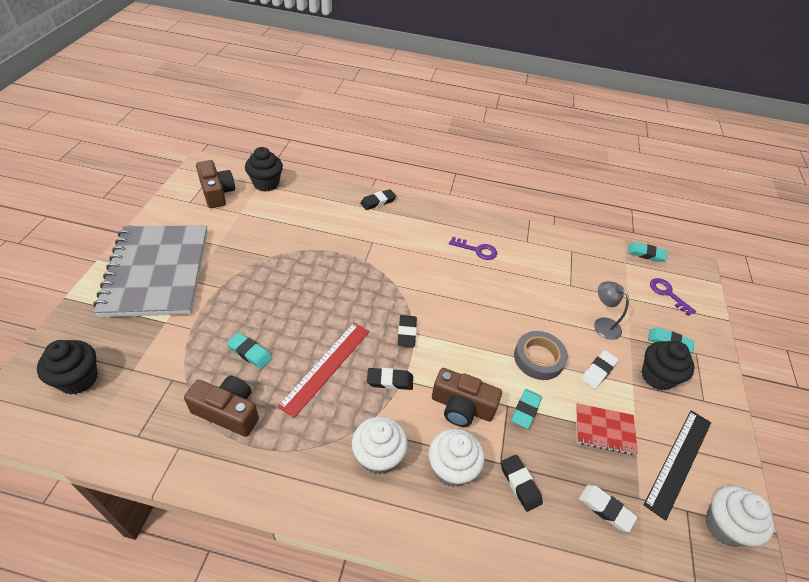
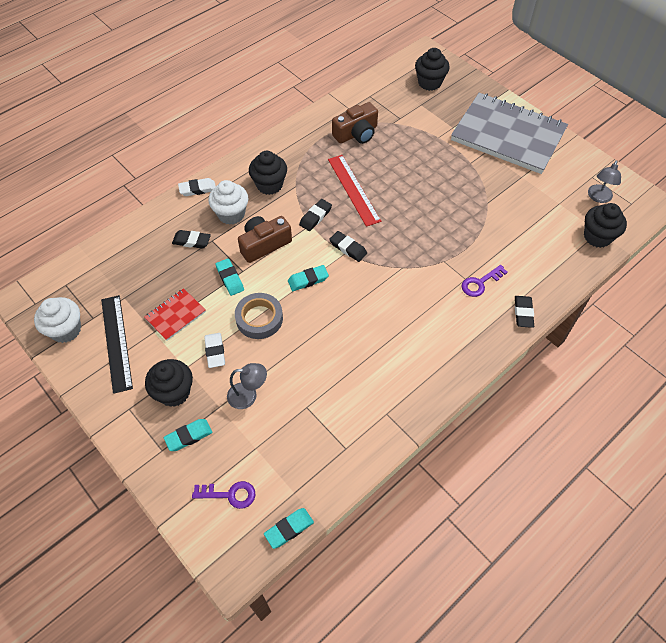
camera: 130 degrees right, 10 degrees up
brown camera [196,160,235,208] -> grey lamp [588,160,621,203]
turquoise eraser [227,332,272,369] -> turquoise eraser moved to [288,265,329,291]
white cupcake [352,417,408,475] -> black cupcake [249,151,287,195]
purple key [449,237,497,260] -> purple key moved to [461,265,508,297]
white eraser [579,485,637,532] -> white eraser moved to [178,178,216,196]

